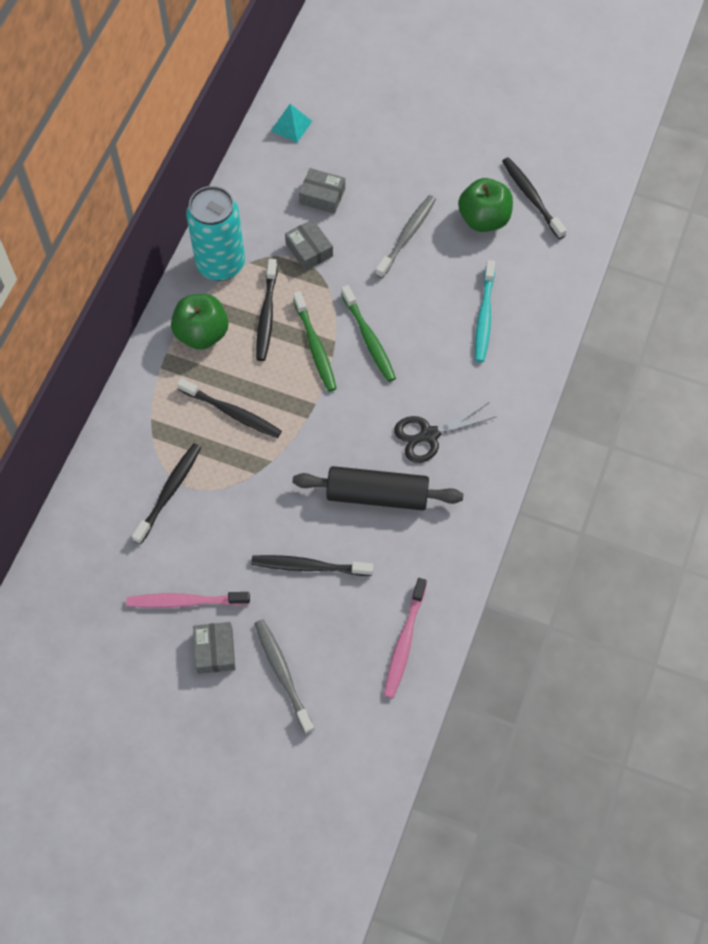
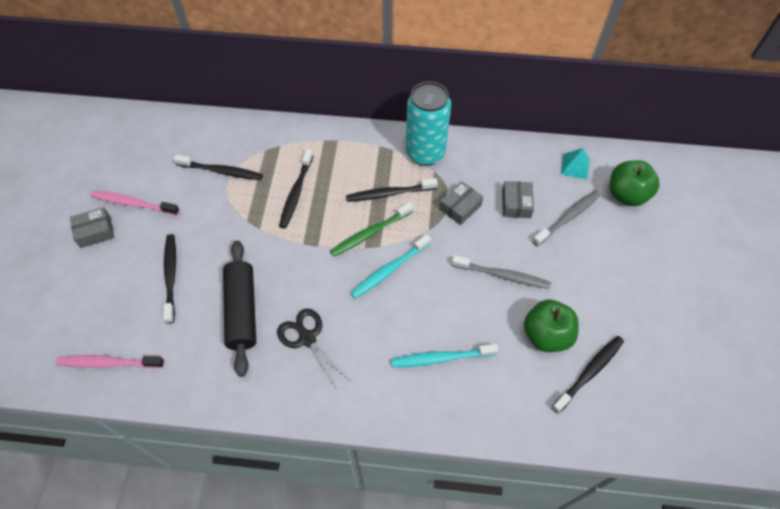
camera: 75 degrees right, 5 degrees down
pink toothbrush [126,592,250,608] -> pink toothbrush turned 60 degrees counterclockwise [91,190,179,215]
green apple [171,294,228,350] -> green apple moved to [610,160,660,206]
grey toothbrush [254,619,314,734] -> grey toothbrush moved to [532,190,601,246]
green toothbrush [341,285,396,382] -> turquoise toothbrush [351,234,431,299]

